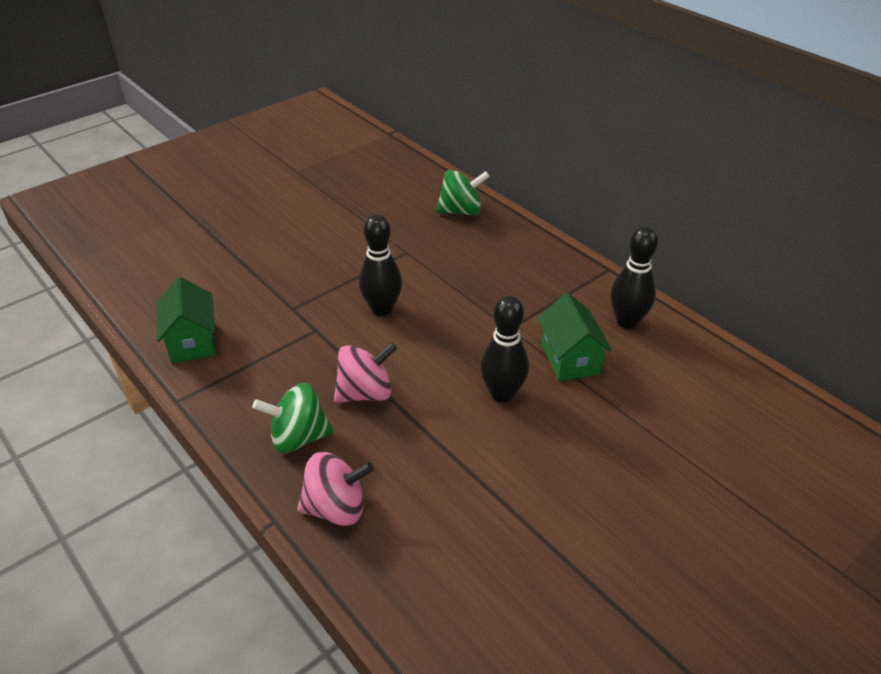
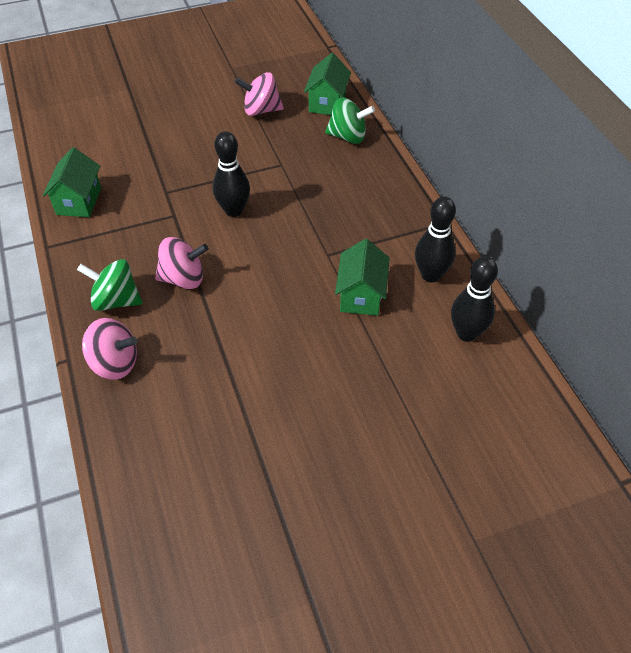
camera: 20 degrees right, 10 degrees up
black bowling pin [480,296,529,402] -> black bowling pin moved to [451,256,498,342]
none -> pink spinning top [235,72,284,116]
none -> green house [304,53,351,115]

